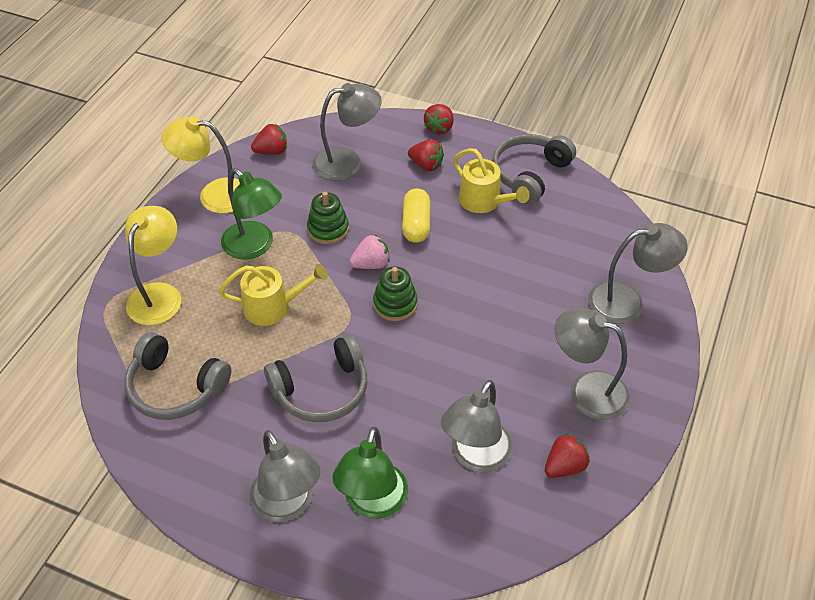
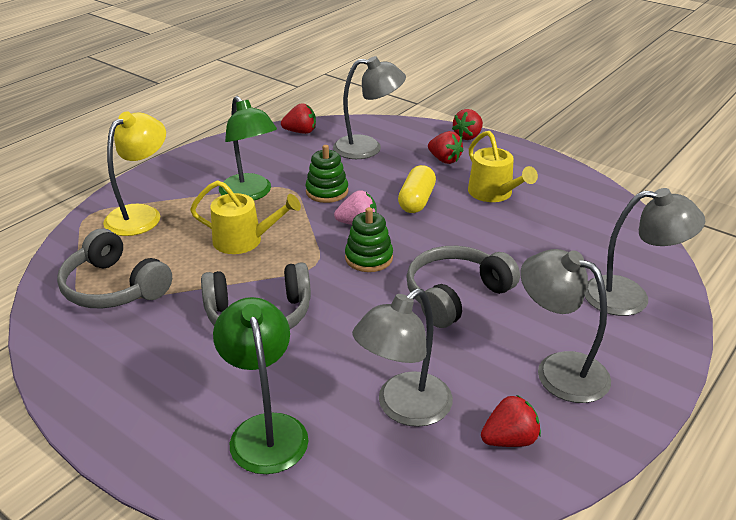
camera: 15 degrees right, 15 degrees down
yellow lamp [161,116,240,213] -> none
grey lamp [249,430,321,522] -> none
green lamp [333,427,408,519] -> green lamp turned 135 degrees clockwise [213,297,309,474]
grey headphones [492,134,576,204] -> grey headphones moved to [406,246,520,328]

